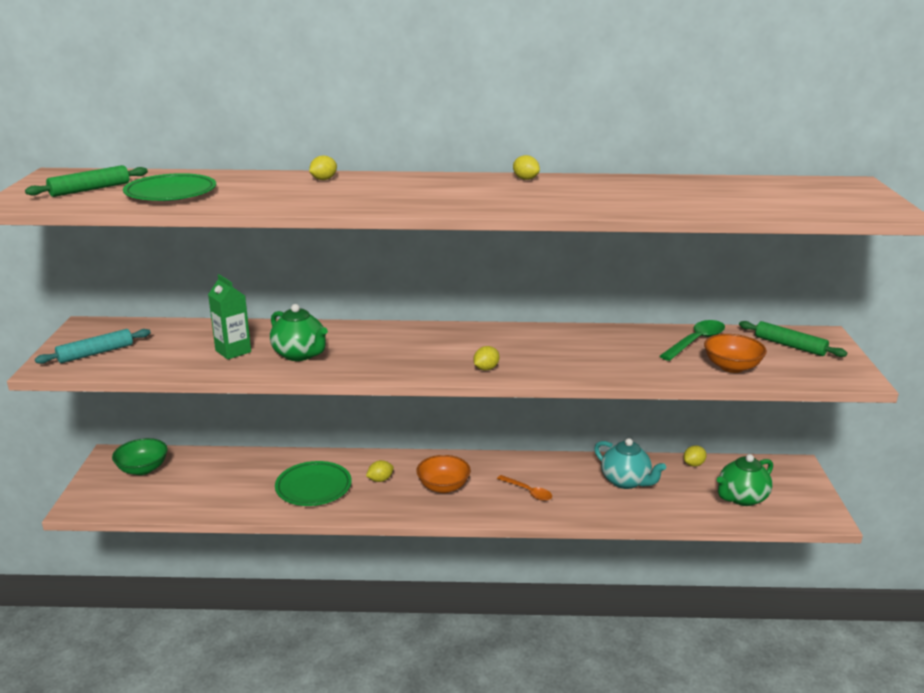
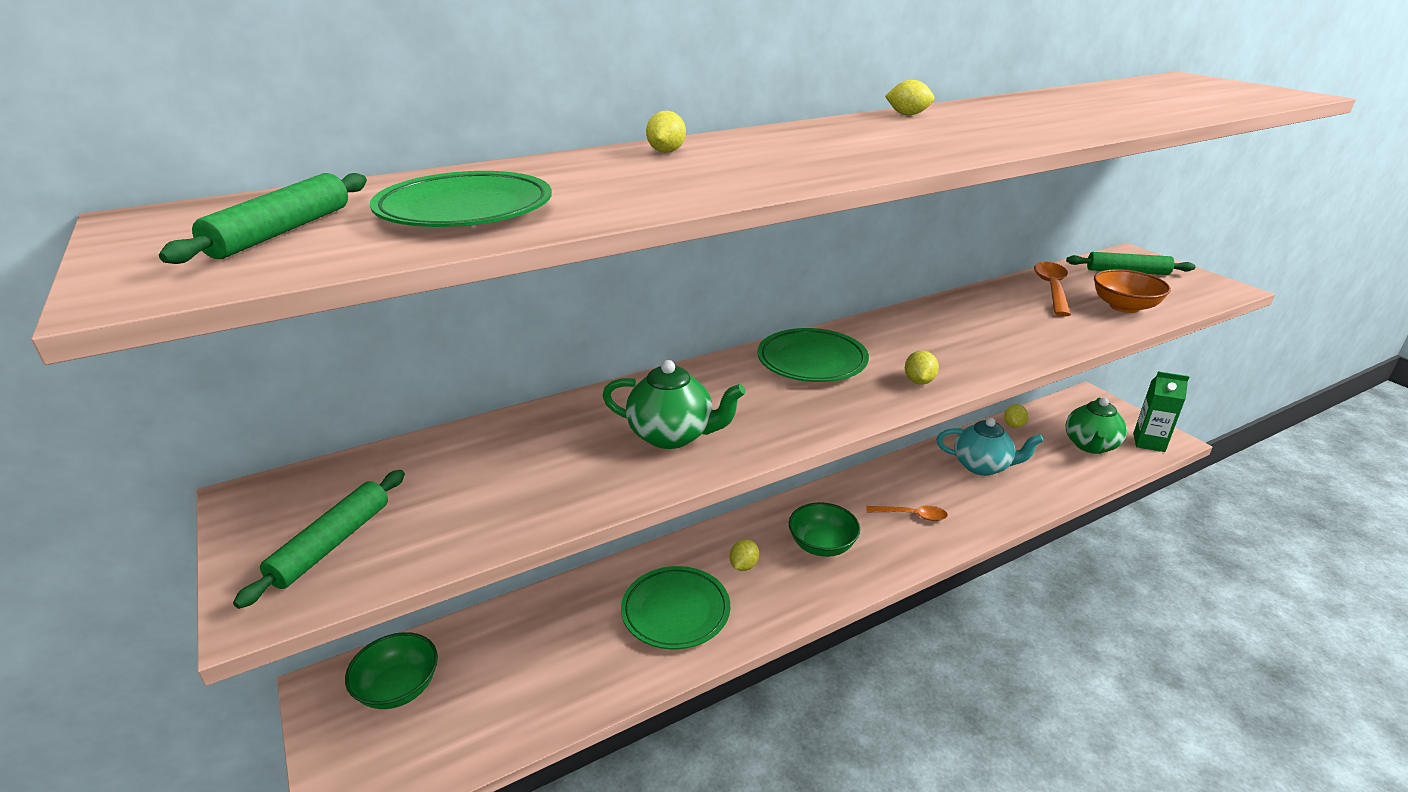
camera: 30 degrees left, 5 degrees up
turquoise rolling pin [35,329,151,364] -> green rolling pin [233,470,405,609]
green carton [208,274,251,360] -> green carton moved to [1133,371,1189,452]
orange bowl [416,455,471,493] -> green bowl [789,502,860,557]
green spoon [660,320,725,361] -> orange spoon [1034,262,1071,317]
none -> green plate [757,328,869,382]

